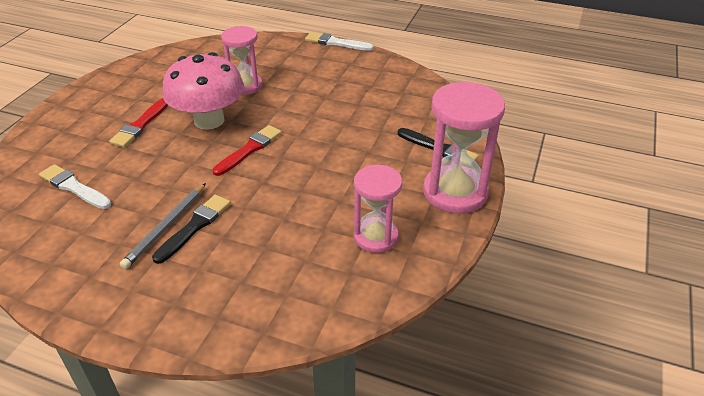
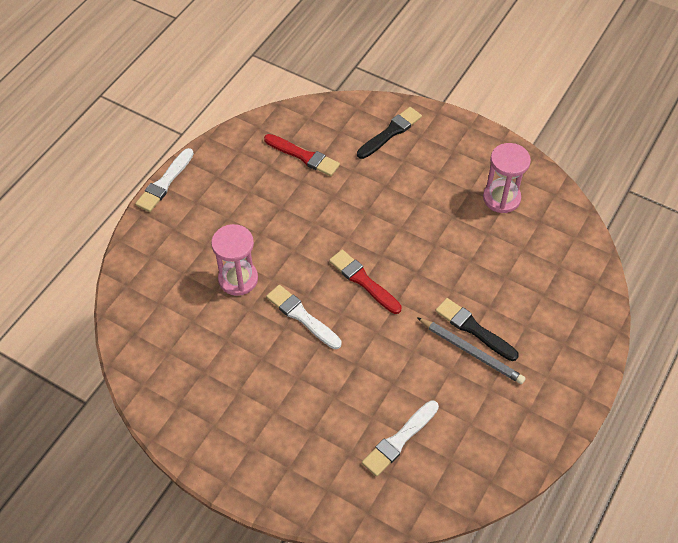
camera: 80 degrees left, 15 degrees up
red brush [109,98,168,147] -> red brush moved to [264,134,340,176]
pink mushroom [163,52,244,130] -> white brush [266,285,342,349]
pink hourglass [423,81,505,214] -> none

